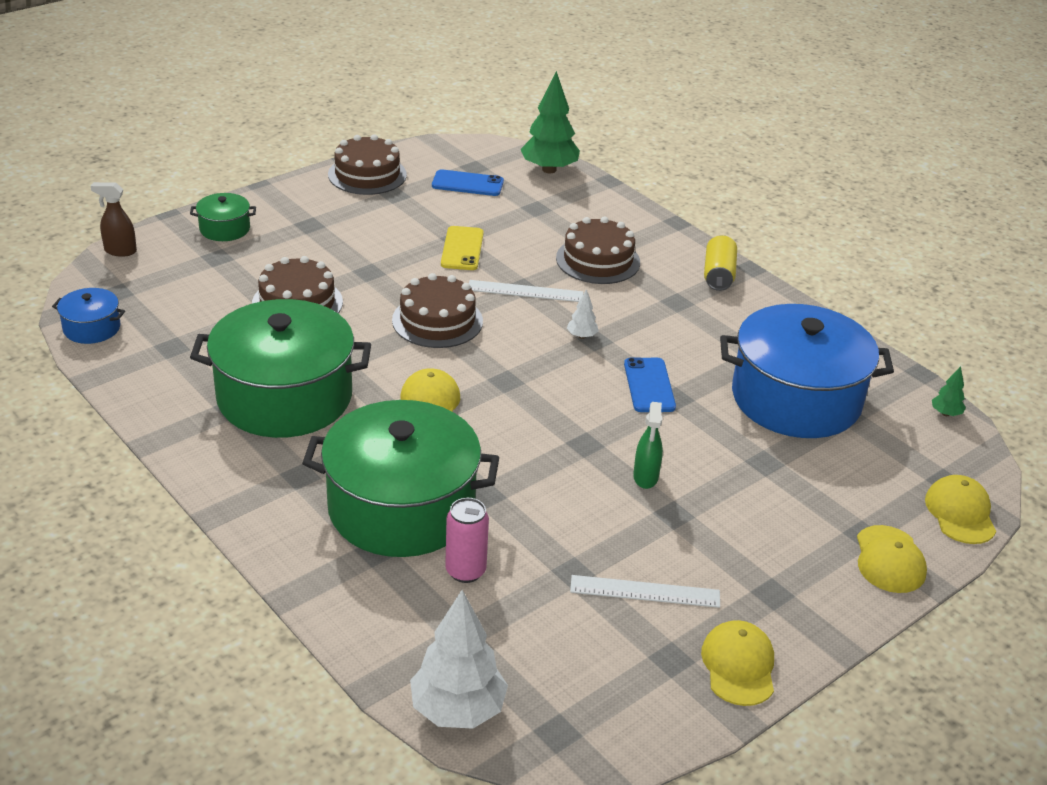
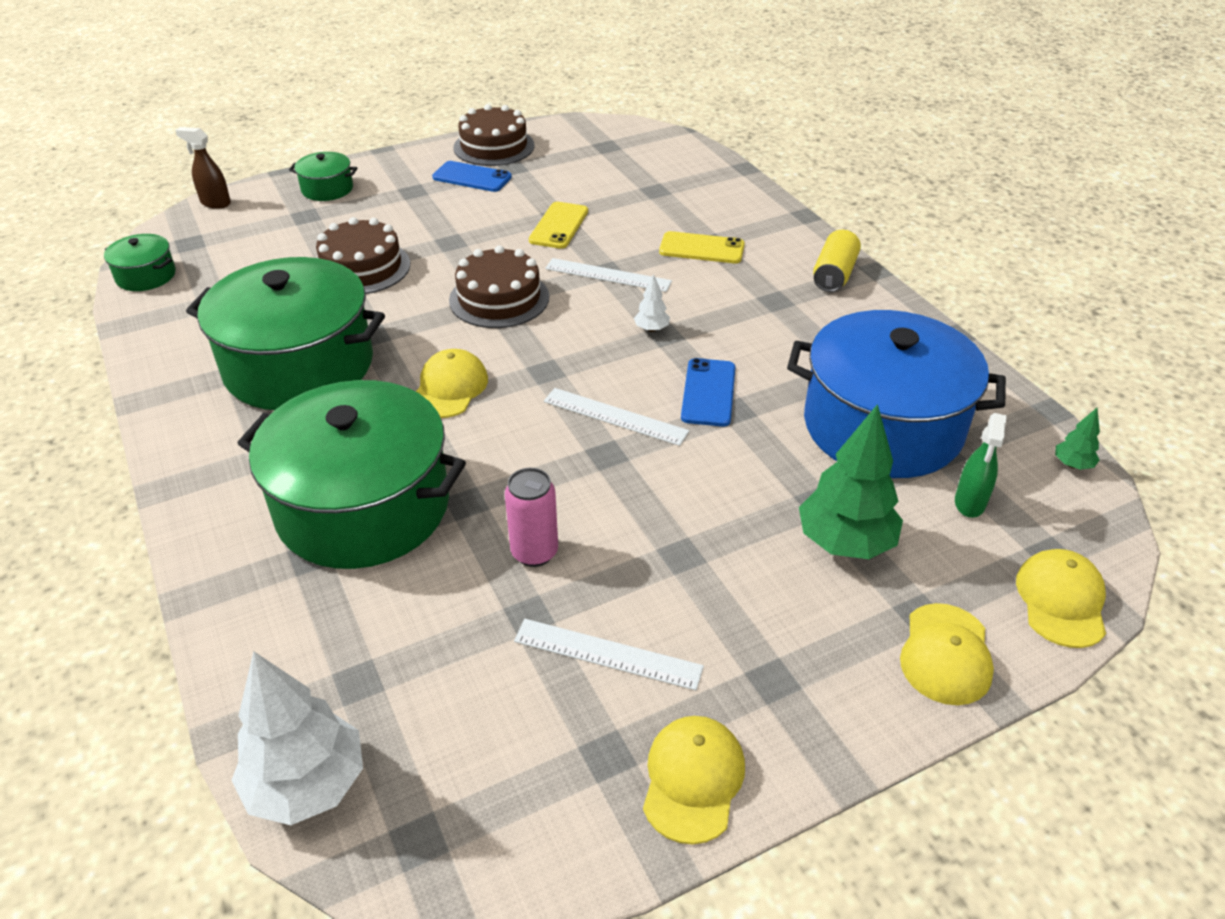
camera: 15 degrees right, 5 degrees up
blue pot [52,288,125,344] -> green pot [104,234,176,291]
blue phone [432,169,504,196] -> blue phone moved to [432,161,512,192]
pink can [445,498,489,583] -> pink can moved to [505,468,558,567]
green tree [521,71,580,173] -> green tree moved to [799,404,903,559]
brown cake [556,217,640,284] -> yellow phone [659,231,745,263]
green spray bottle [633,402,663,489] -> green spray bottle moved to [955,413,1007,518]
none -> white ruler [544,388,689,446]

